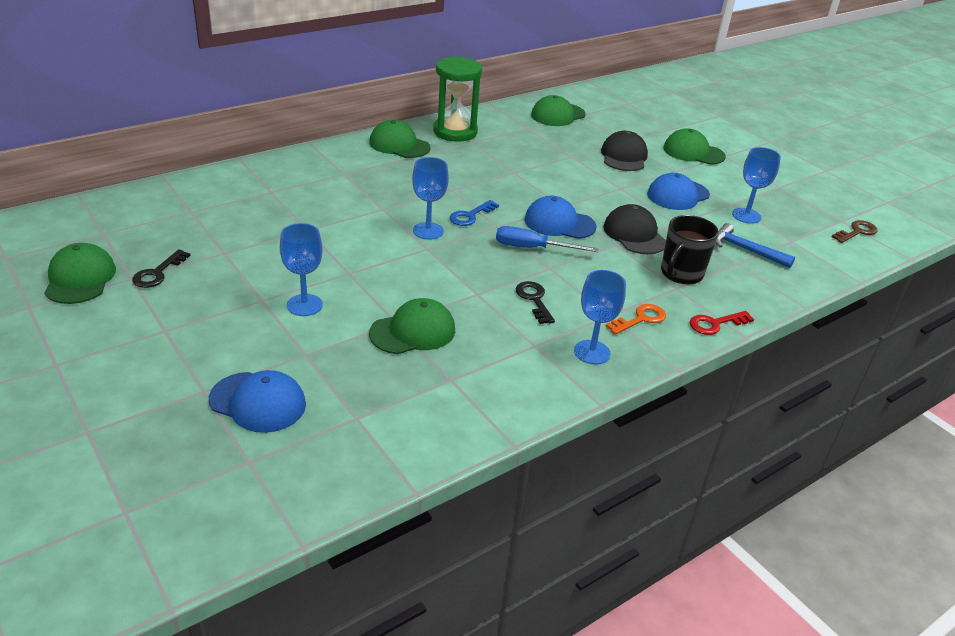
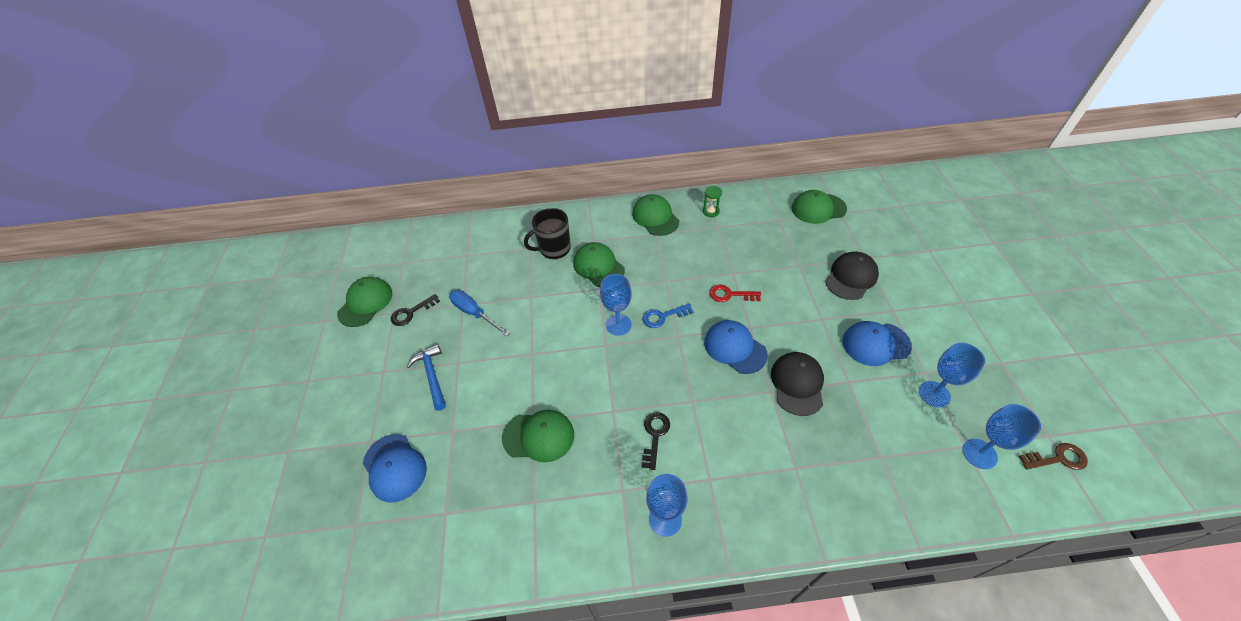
camera: 35 degrees right, 15 degrees up
blue goblet [280,223,323,316] -> blue goblet moved to [962,404,1041,469]
green hourglass [433,56,482,142] -> green hourglass [703,186,722,217], size x0.44
blue screwdriver [496,226,598,252] -> blue screwdriver moved to [449,290,510,337]
orange key [606,304,666,334] -> none
black mug [661,215,719,285] -> black mug moved to [524,208,571,259]
green cap [663,128,726,165] -> green cap moved to [573,242,625,287]
red key [689,311,754,335] -> red key moved to [709,285,761,302]
blue hammer [715,223,795,268] -> blue hammer moved to [407,344,446,411]

